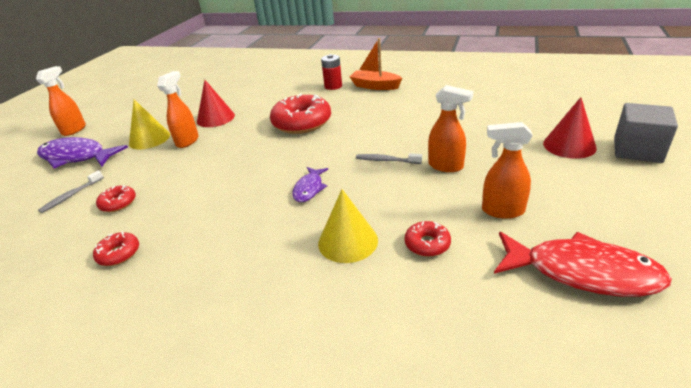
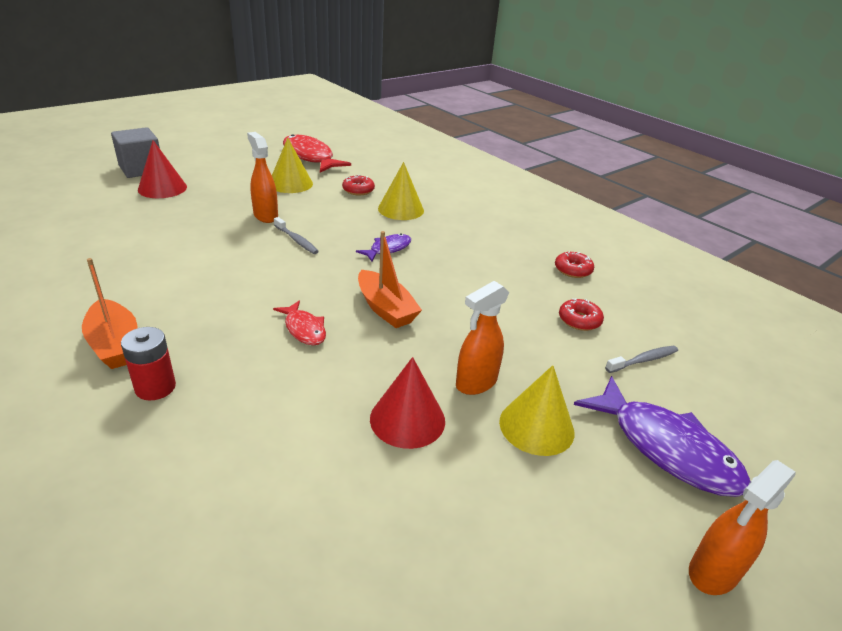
camera: 155 degrees left, 0 degrees up
red donut [270,93,331,134] -> red fish [273,301,326,345]
orange spray bottle [482,122,533,219] -> yellow cone [272,138,313,193]
none -> orange boat [358,231,422,328]

